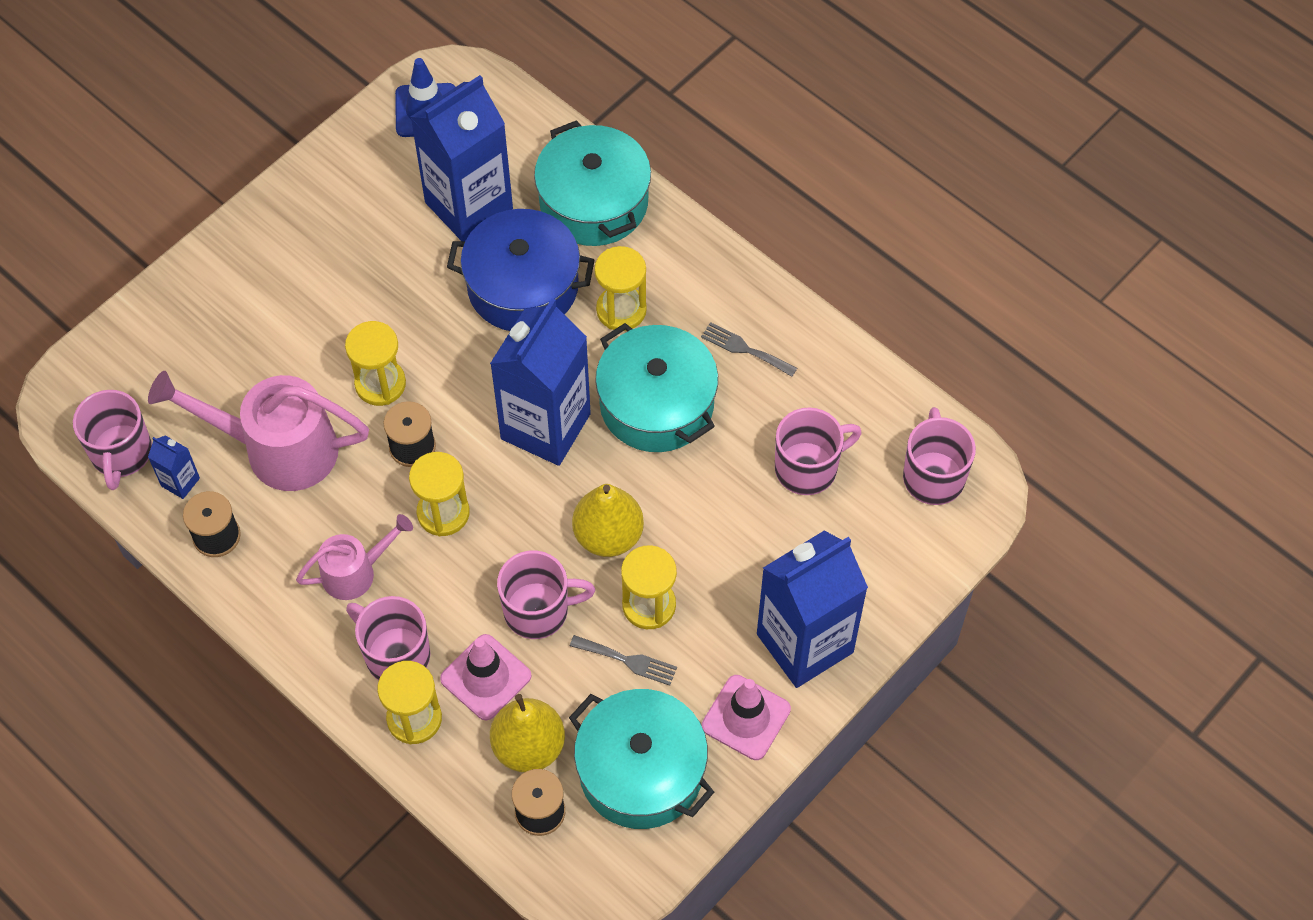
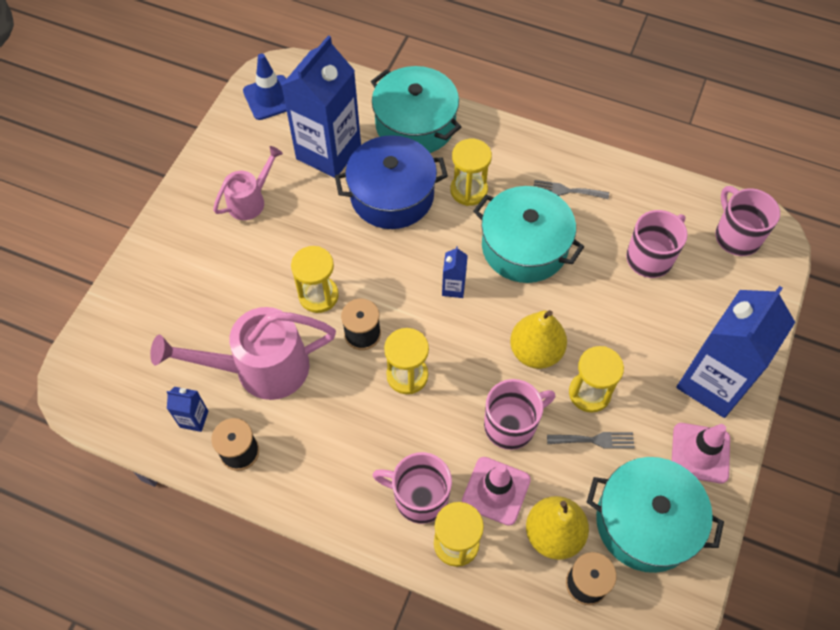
camera: 20 degrees left, 0 degrees up
pink mug [73,390,152,490] -> none
pink watering can [296,514,413,600] -> pink watering can moved to [213,146,283,220]
blue carton [490,298,591,466] -> blue carton [442,246,468,298], size x0.41

